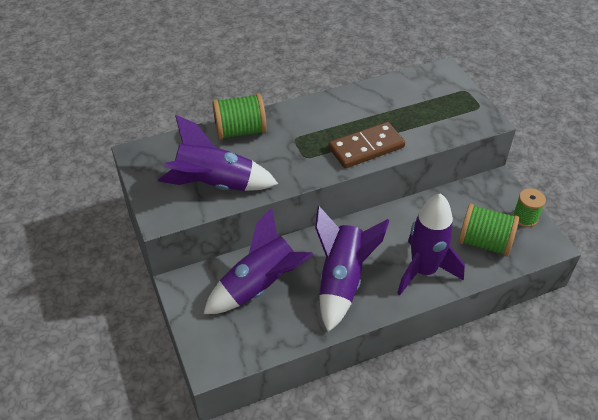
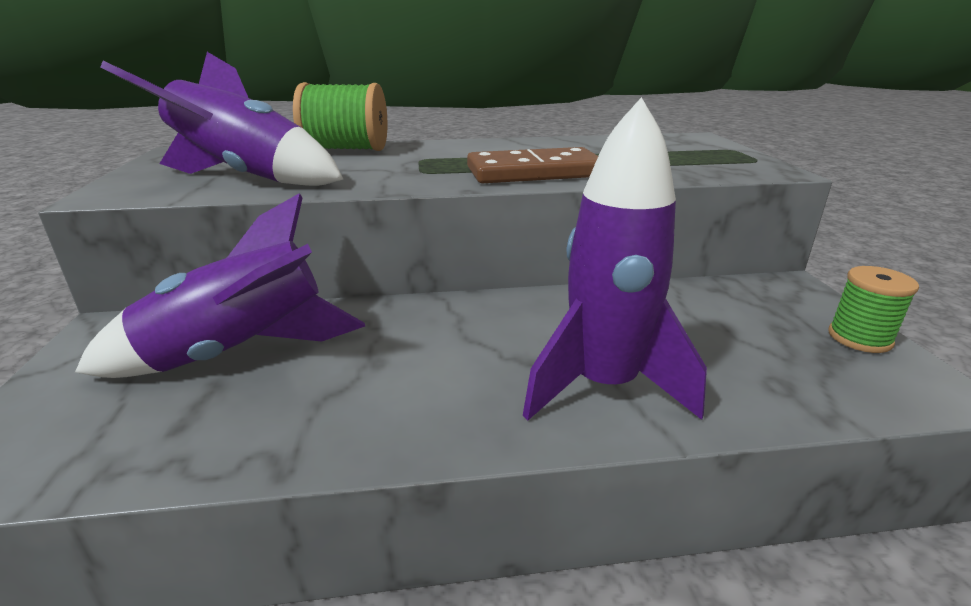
camera: 15 degrees right, 20 degrees down
purple rocket [315,206,390,332] -> none
green spool [458,204,519,257] -> none

